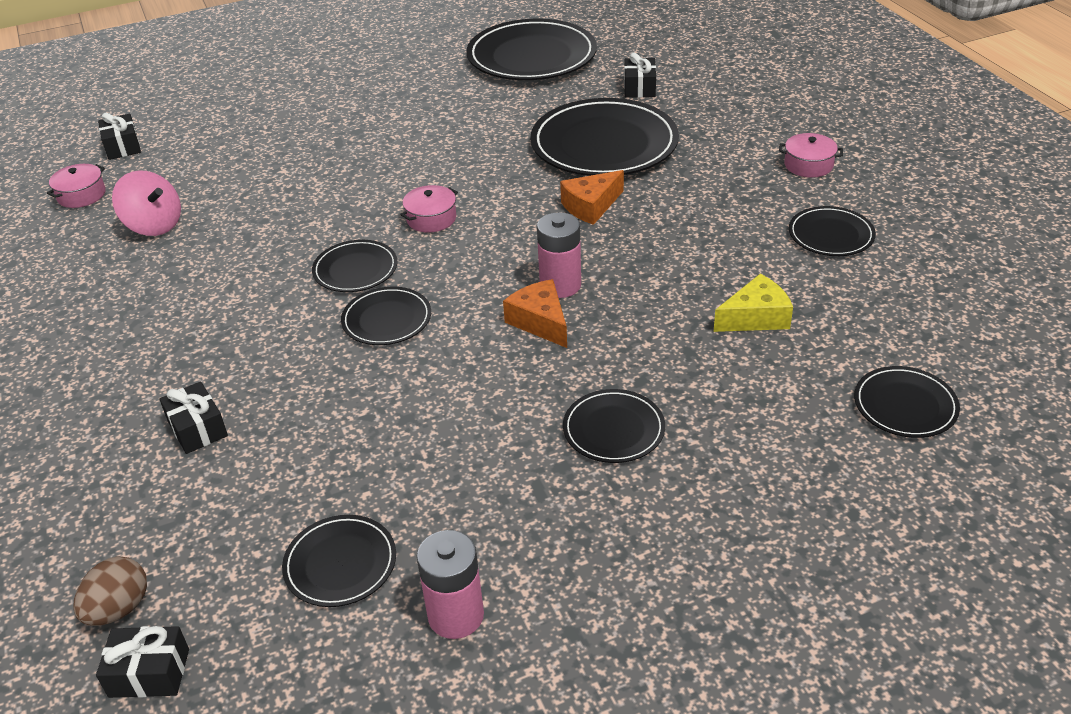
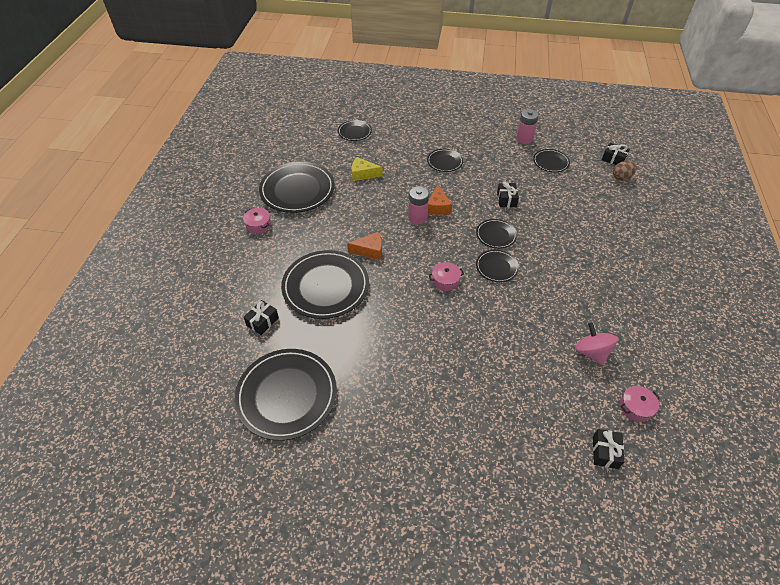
camera: 150 degrees left, 10 degrees up
black gift [159,381,228,454] -> black gift moved to [497,182,519,207]
black plate [789,206,876,256] -> black plate [259,162,335,213], size x1.98

